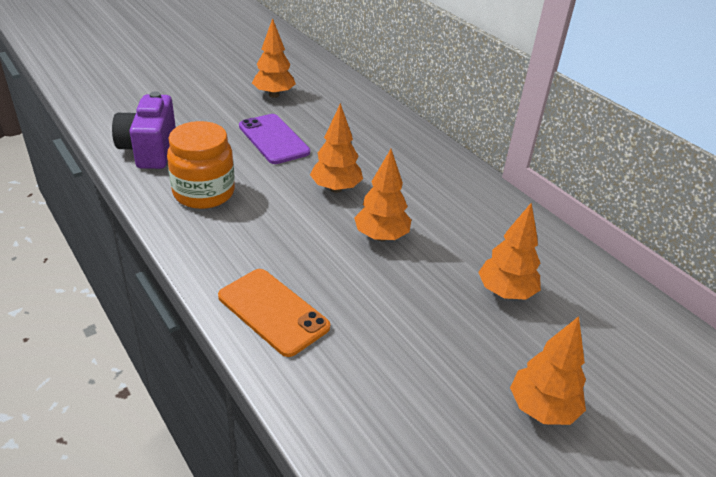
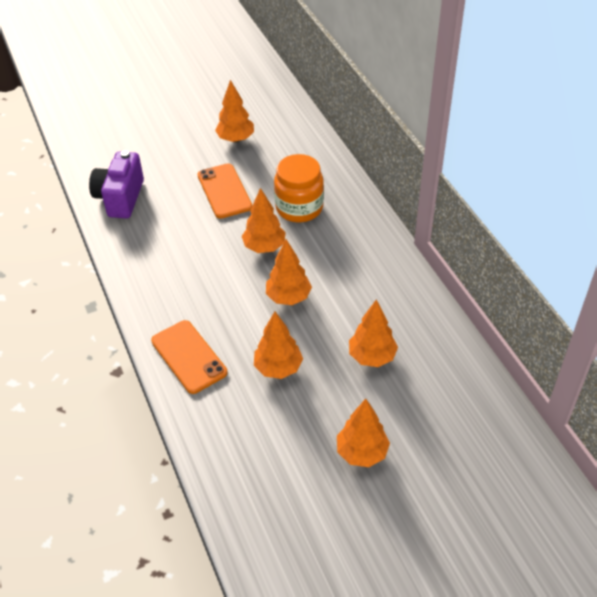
camera: 15 degrees right, 10 degrees up
orange jar [167,121,235,209] -> orange jar moved to [274,154,324,222]
purple phone [239,114,310,164] -> orange phone [198,163,252,219]
none -> orange tree [254,312,303,379]

